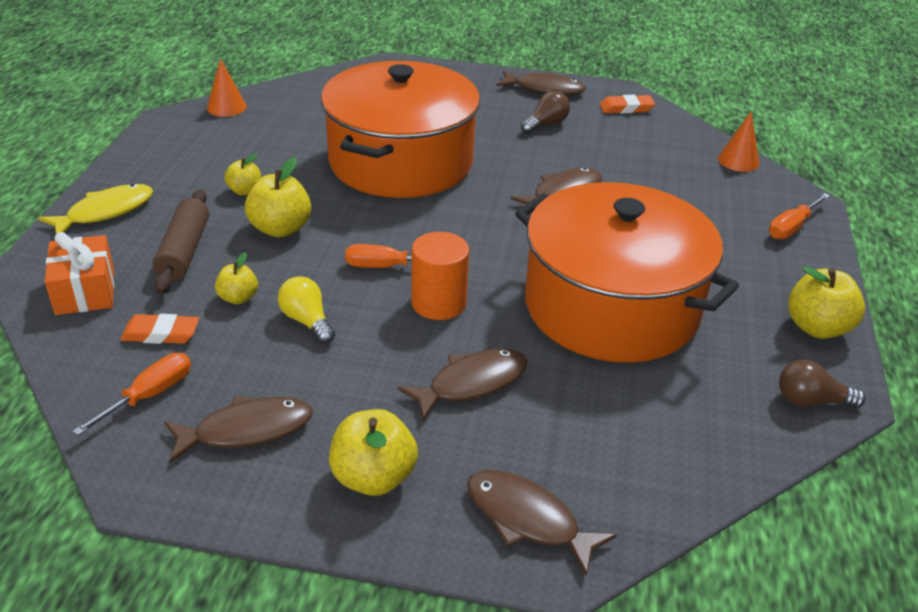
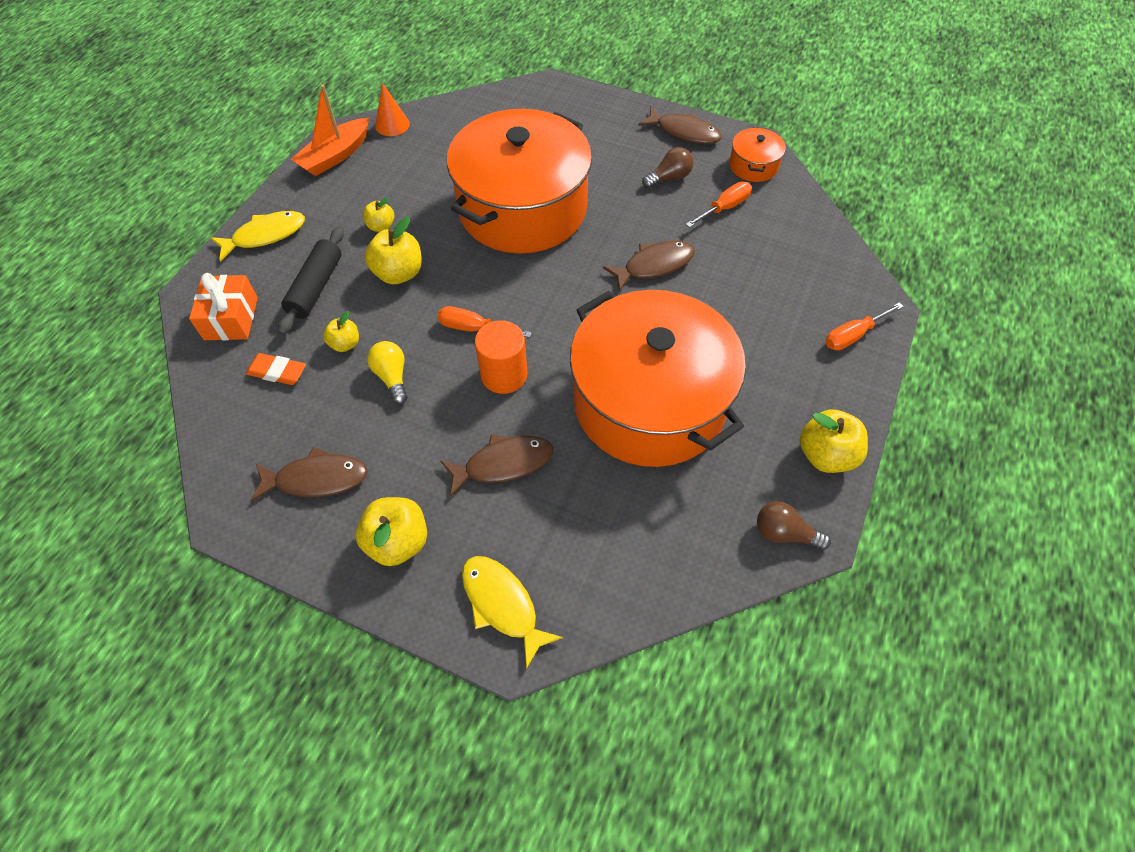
camera: 15 degrees right, 20 degrees up
orange screwdriver [72,353,191,436] -> orange screwdriver moved to [686,181,752,228]
brown rolling pin [153,190,209,294] -> black rolling pin [278,227,344,335]
brown fish [467,470,617,576] -> yellow fish [462,556,563,669]
orange eraser [600,95,655,114] -> orange pot [729,127,786,182]
orange cone [718,112,759,172] -> none
none -> orange boat [291,84,369,176]

